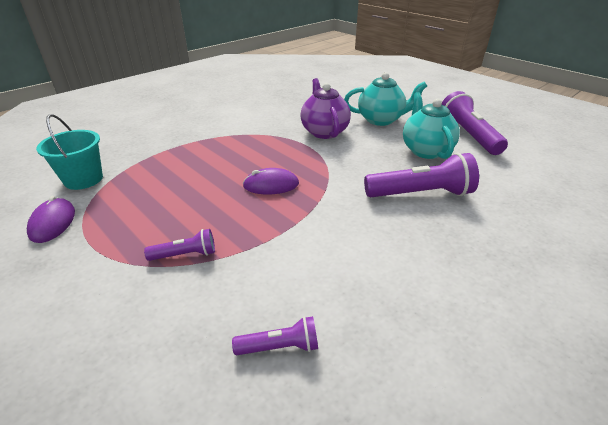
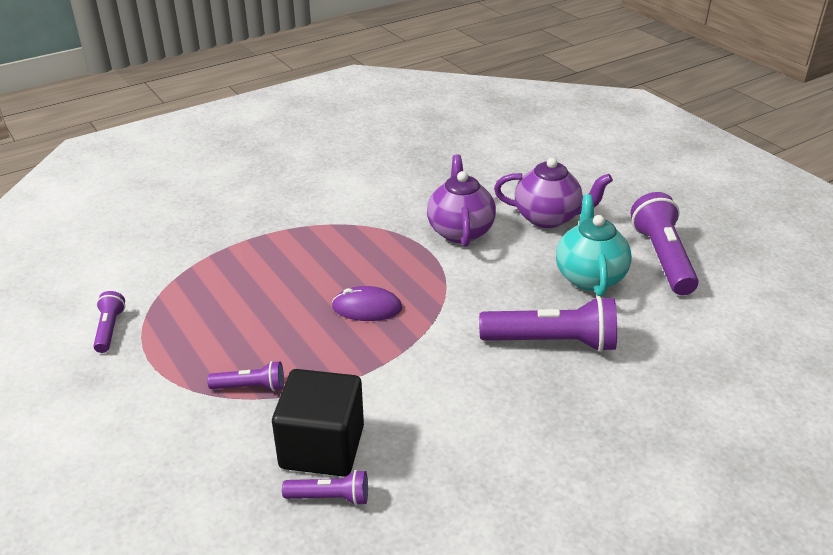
camera: 10 degrees right, 0 degrees up
purple mouse [27,196,75,243] -> purple flashlight [93,291,125,353]
turquoise bucket [36,114,103,190] -> none
turquoise teapot [344,72,427,126] -> purple teapot [494,158,613,228]
none -> black cube [272,369,364,477]

